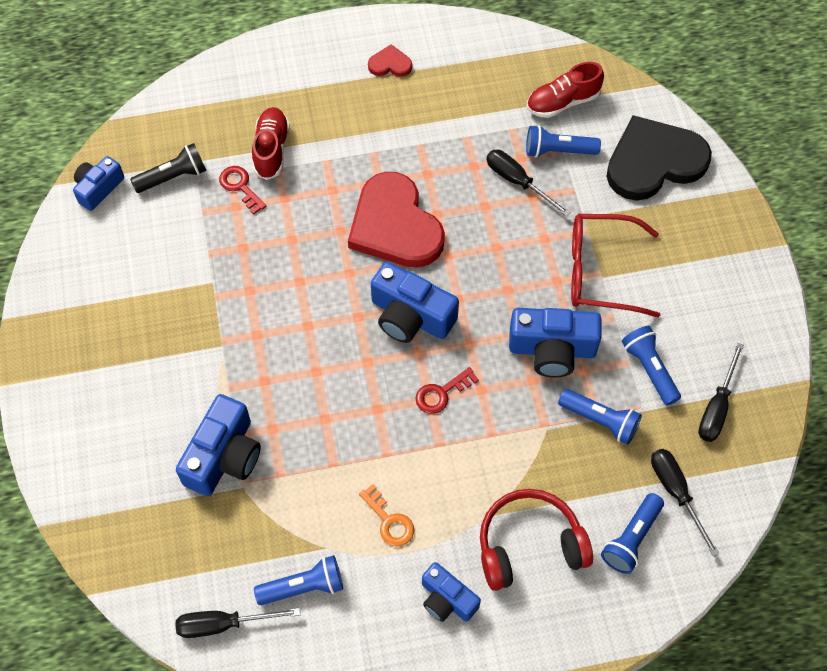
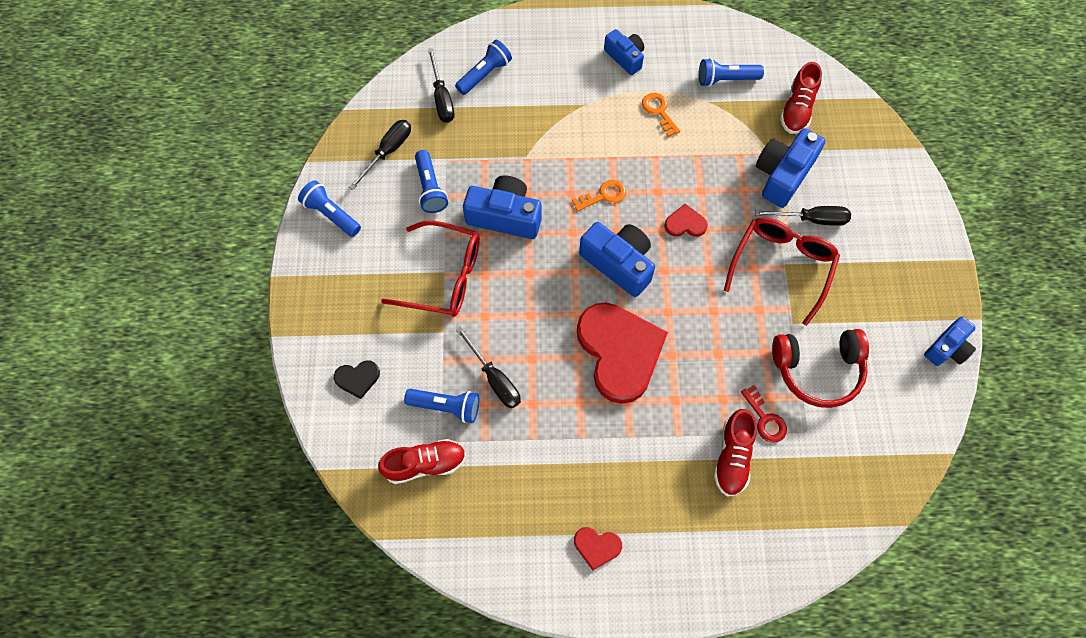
camera: 170 degrees left, 5 degrees up
blue camera [73,156,124,211] -> blue camera moved to [924,316,976,366]
black flashlight [130,143,207,193] -> none
black screwdriver [175,608,300,638] -> black screwdriver moved to [755,206,851,226]
red key [416,367,479,414] -> orange key [572,180,626,212]
red headphones [480,489,593,591] -> red headphones moved to [772,329,869,408]
blue flashlight [558,389,642,444] -> blue flashlight moved to [298,180,361,237]
black heart [606,115,712,201] -> black heart [334,361,380,399], size x0.43
none -> red heart [664,204,708,237]
none -> red glasses [724,217,840,326]
none -> red shoe [780,62,822,134]

